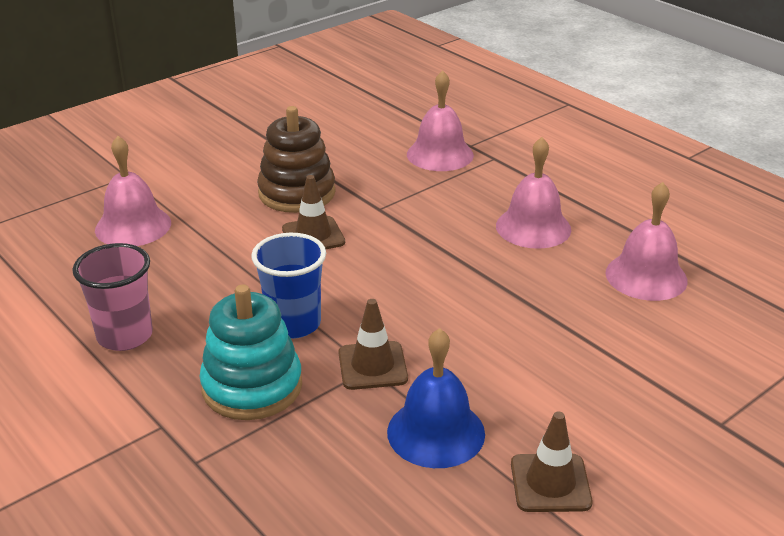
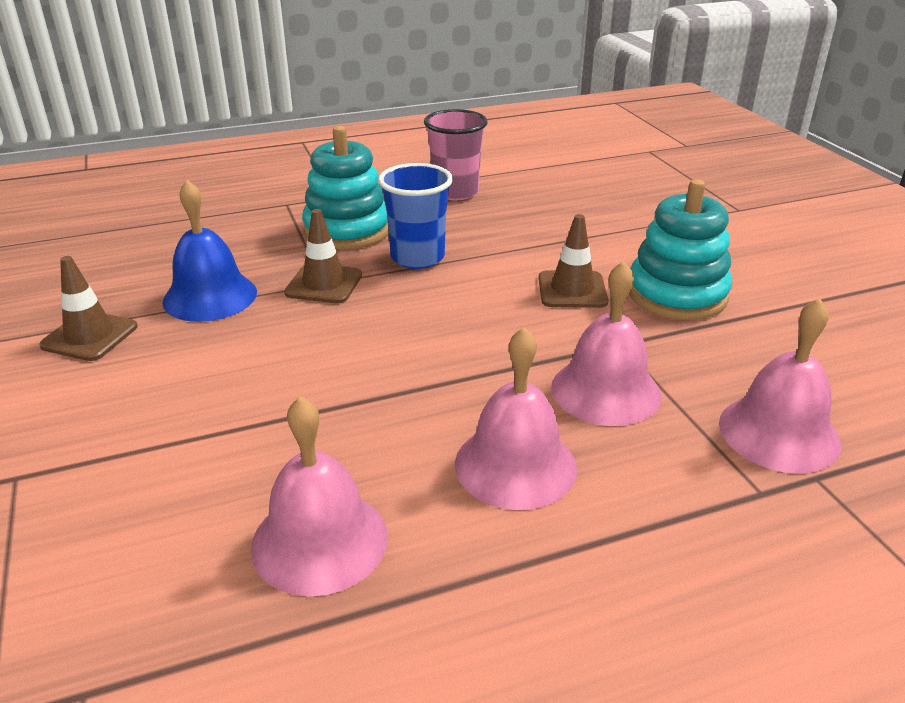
camera: 110 degrees right, 0 degrees up
pink bell [95,136,171,246] -> pink bell moved to [551,261,661,426]
brown stacking toy [257,106,336,213] -> turquoise stacking toy [629,179,732,320]

